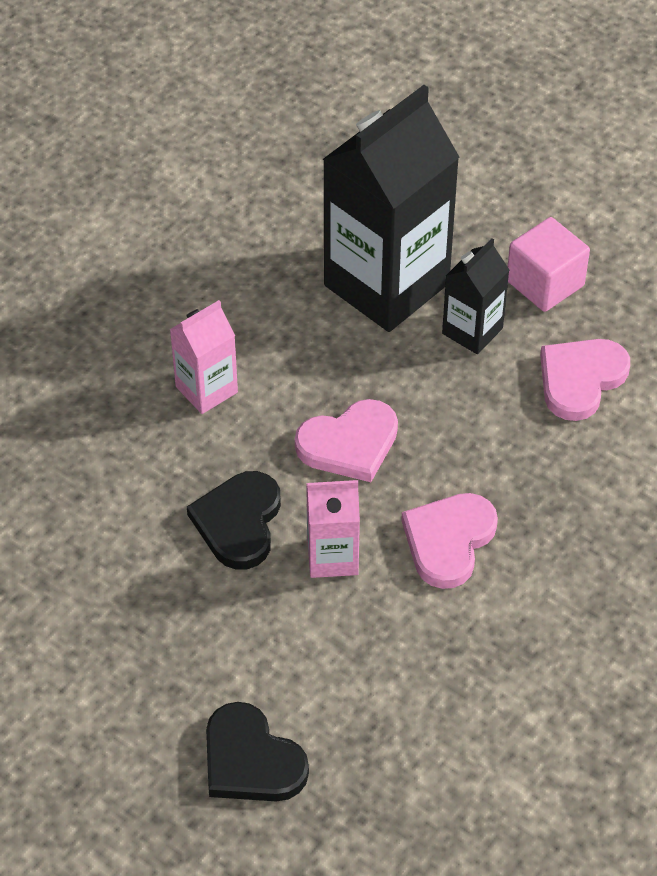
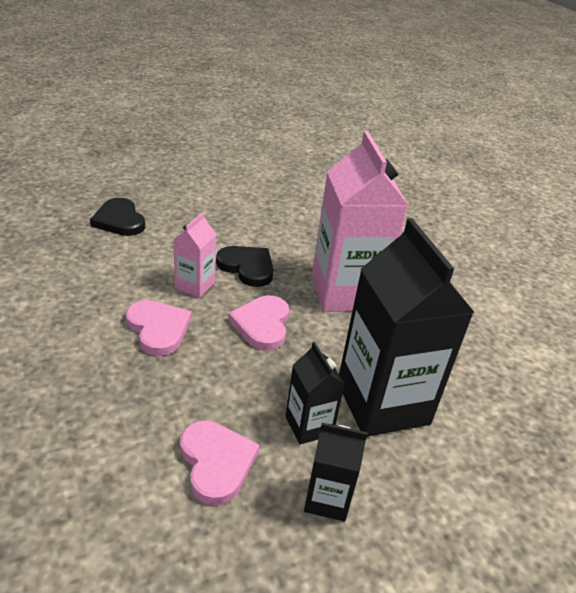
camera: 115 degrees right, 15 degrees down
pink carton [170,300,238,414] -> pink carton [312,131,409,312], size x2.07
black heart [206,702,309,802] -> black heart turned 105 degrees counterclockwise [90,198,145,236]
pink cube [508,217,590,312] -> black carton [304,423,368,521]

